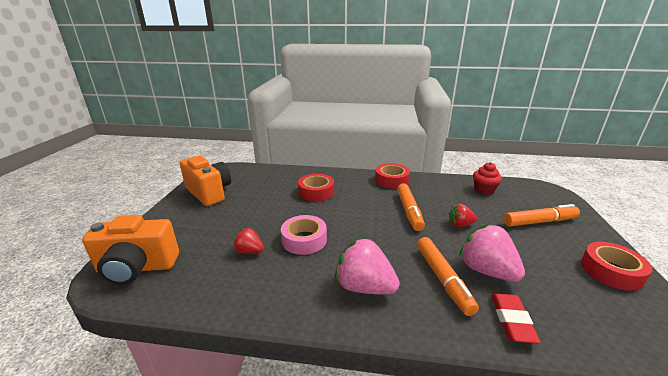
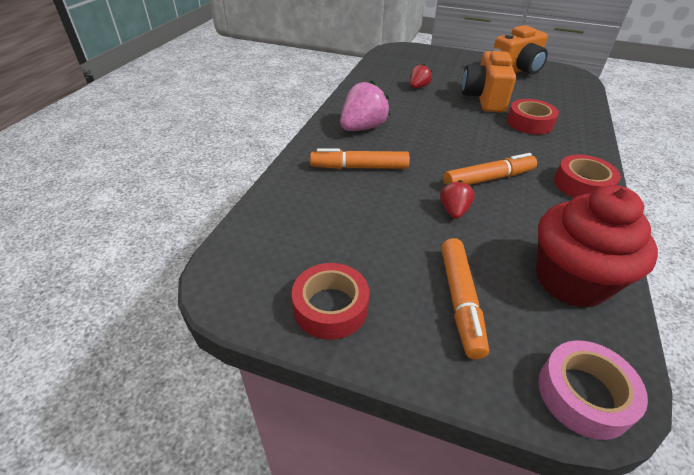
camera: 100 degrees right, 15 degrees up
orange camera [82,215,179,285] -> orange camera moved to [462,48,516,112]
pink tape [281,215,327,255] -> pink tape moved to [538,340,648,440]
orange marker [397,183,425,231] -> orange marker turned 150 degrees clockwise [443,153,537,186]
pink strawberry [459,224,525,282] -> none
red cupcake [473,162,502,195] -> red cupcake [536,185,658,308], size x1.91
red eraser [491,293,541,344] -> none

